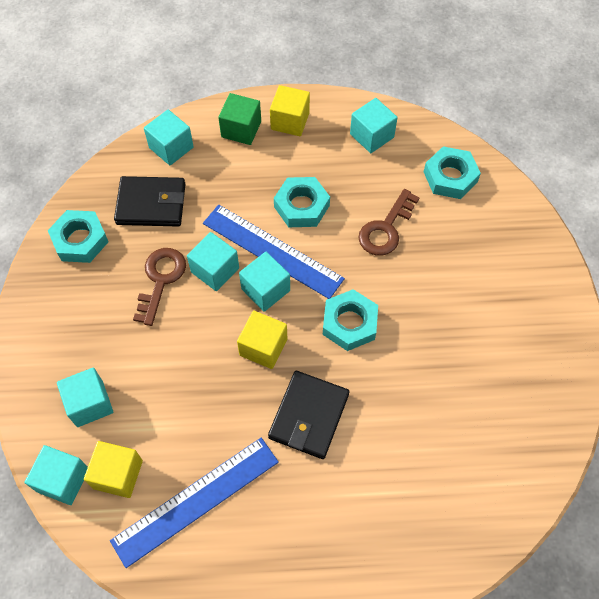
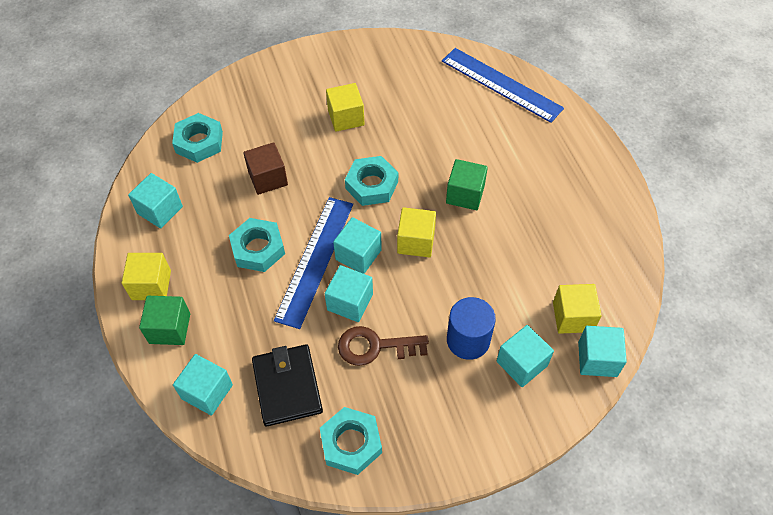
camera: 105 degrees left, 5 degrees down
blue ruler [110,438,279,568] -> blue ruler moved to [442,48,564,123]
black wallet [268,371,349,459] -> green cube [446,159,488,210]
brown key [358,189,420,256] -> brown cube [243,142,288,195]
none -> yellow cube [326,83,365,132]
none -> blue cylinder [447,297,496,360]

